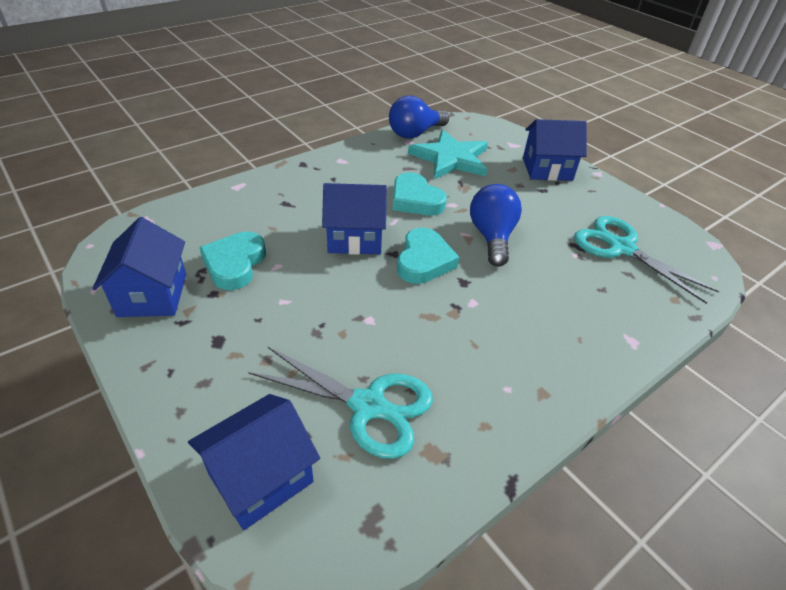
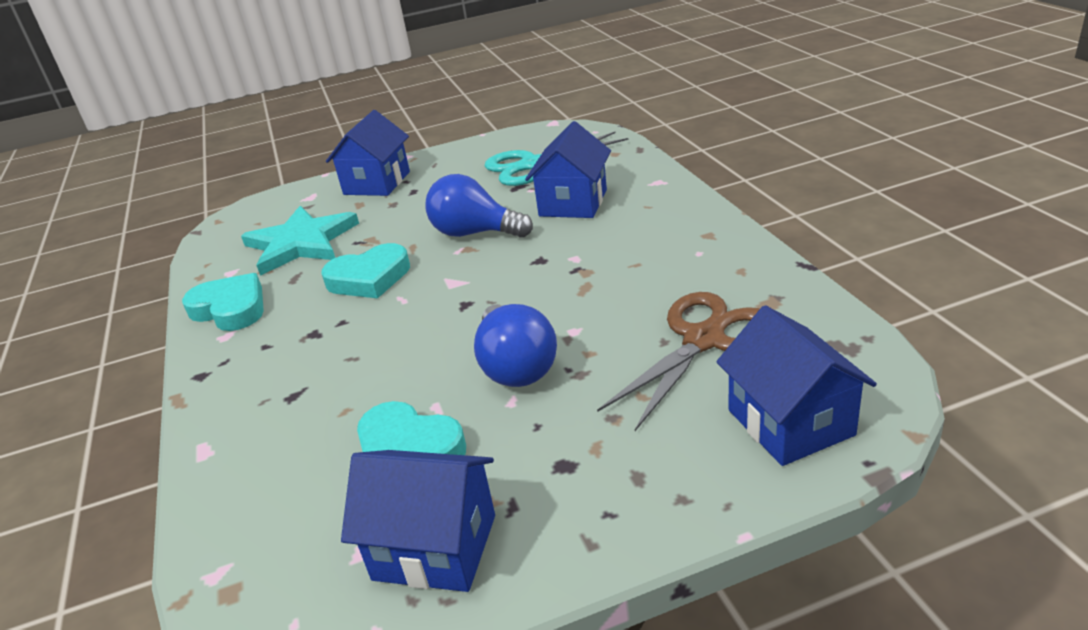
camera: 65 degrees left, 10 degrees down
turquoise scissors [248,346,433,459] -> brown scissors [597,292,760,431]
blue house [322,183,387,255] -> blue house moved to [525,121,611,218]
blue light bulb [389,96,449,139] -> blue light bulb moved to [474,304,557,387]
turquoise heart [397,228,459,284] -> turquoise heart moved to [182,273,264,331]

